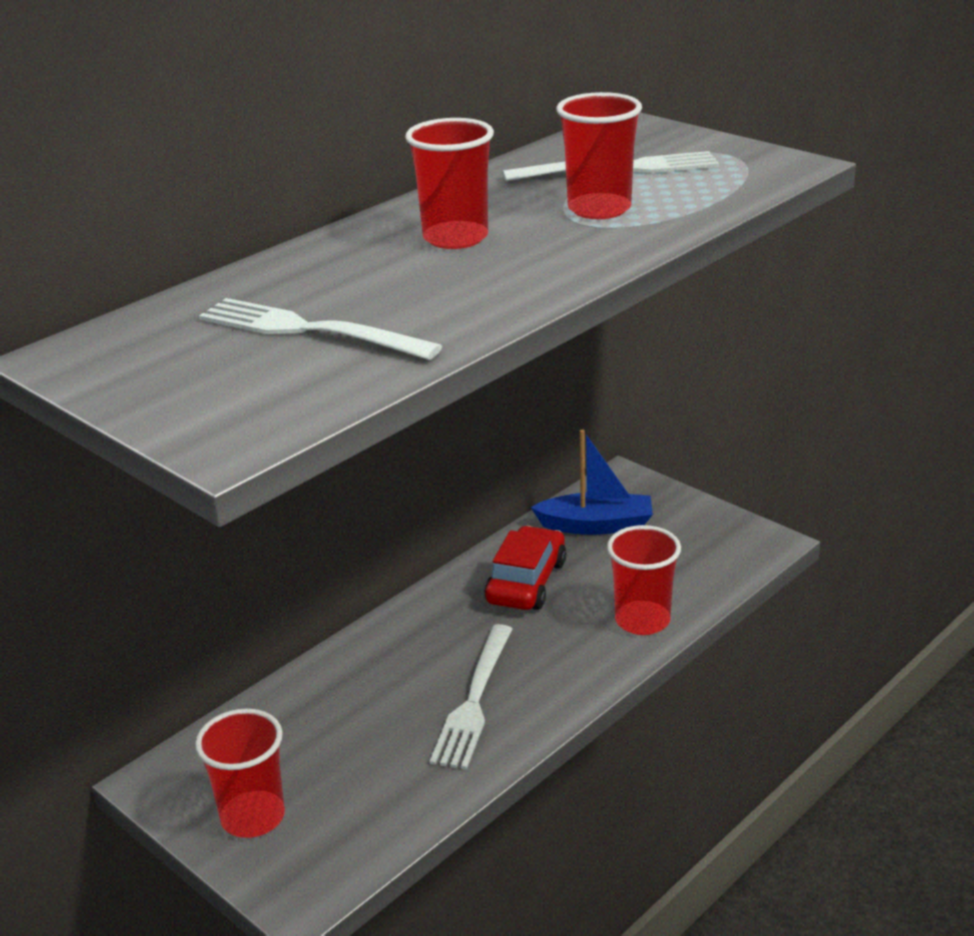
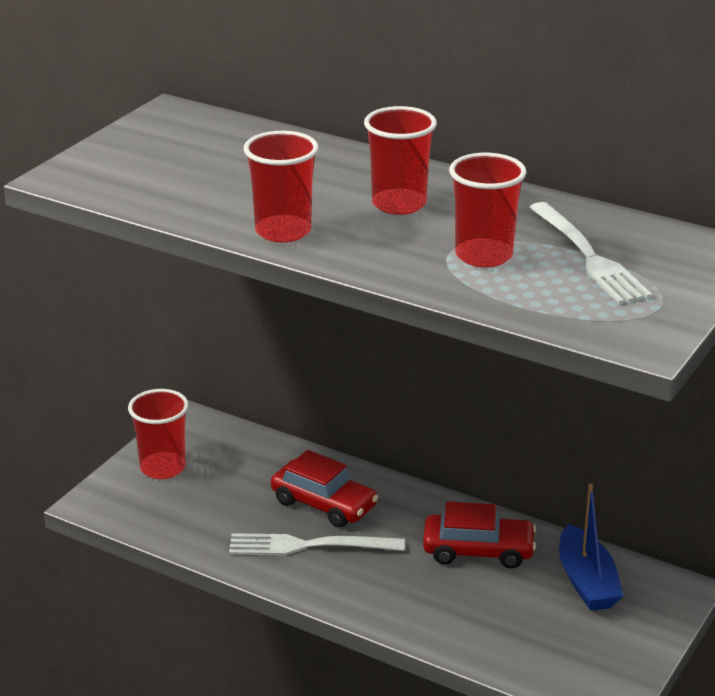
camera: 75 degrees right, 0 degrees up
white fork [199,298,442,360] -> none
red cup [607,525,681,635] -> red cup moved to [244,131,319,243]
none -> red car [271,450,378,528]

